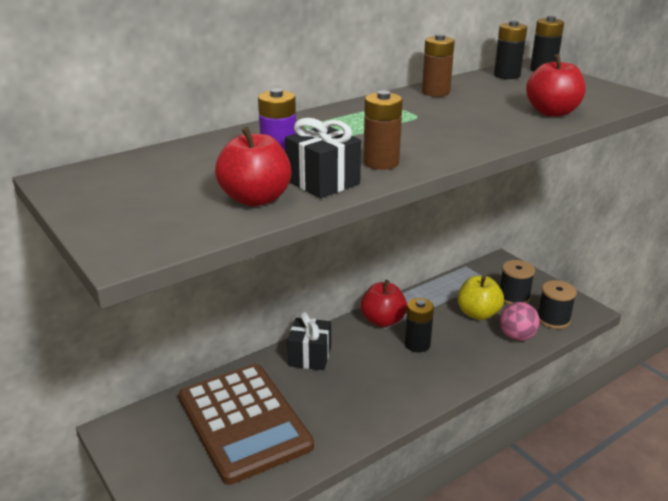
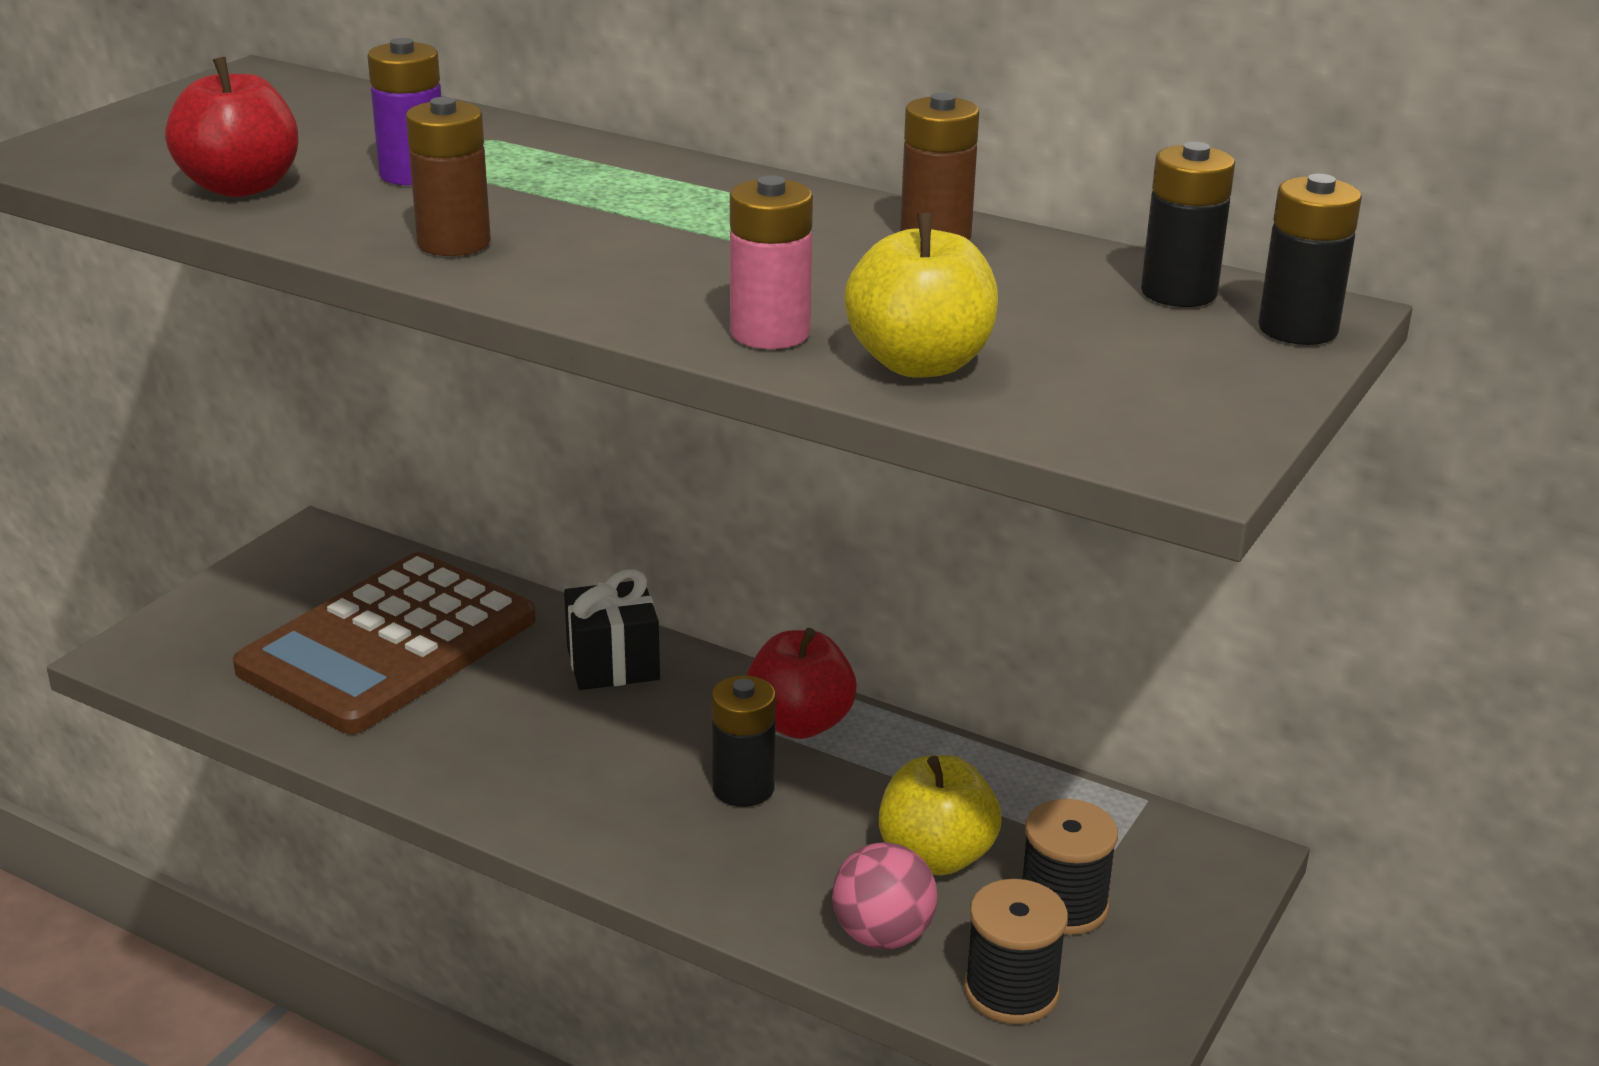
camera: 65 degrees right, 0 degrees up
black gift [285,118,361,198] -> none
red apple [526,54,586,117] -> yellow apple [844,213,998,378]
none -> pink battery [730,175,813,349]

